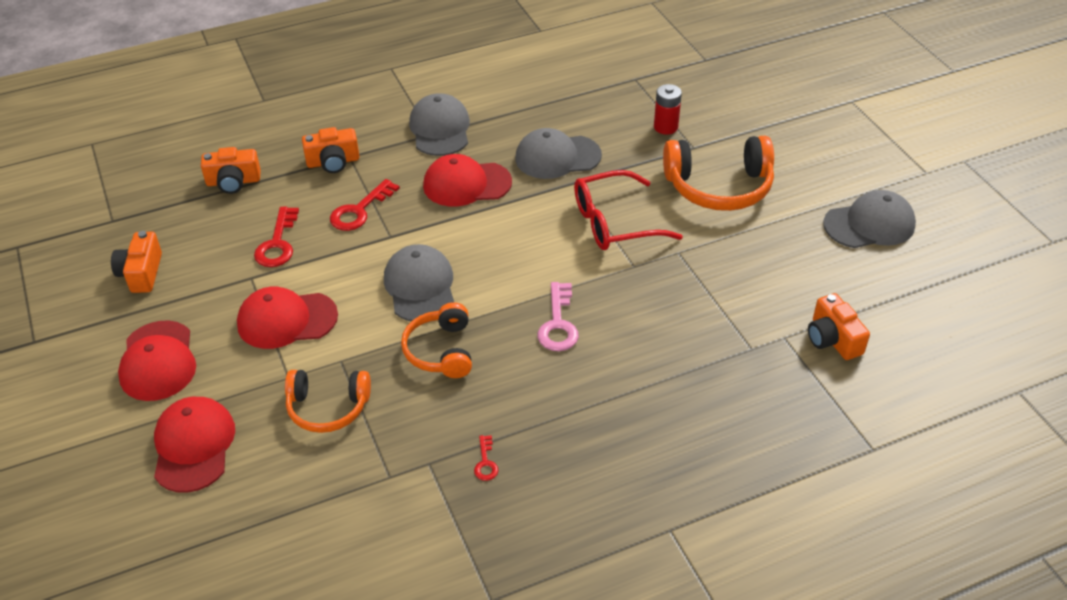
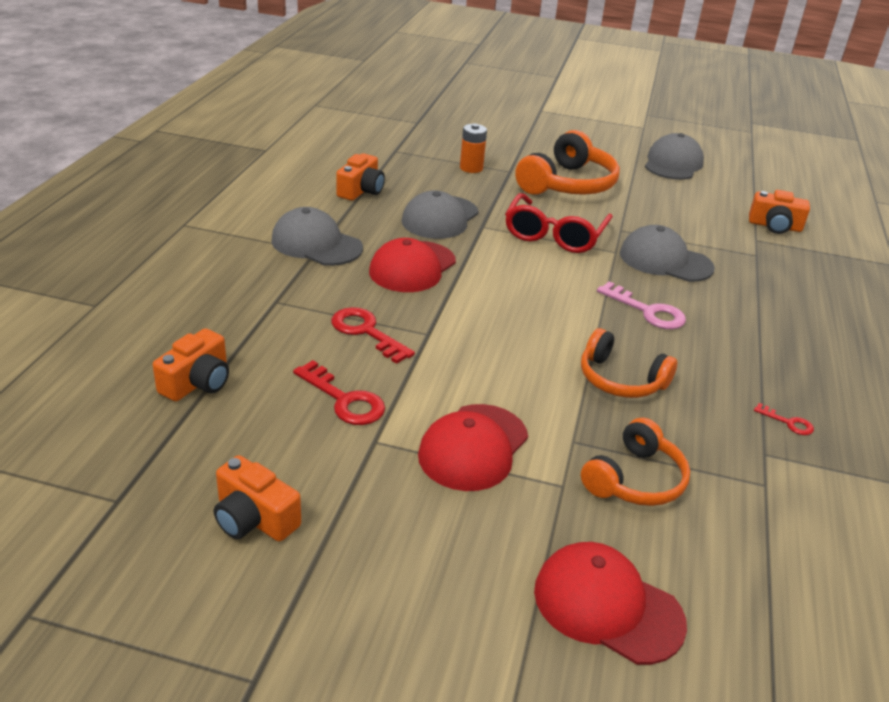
camera: 55 degrees left, 10 degrees down
red cap [118,320,196,401] -> none
orange camera [302,127,359,173] -> orange camera moved to [336,153,385,201]
red key [330,179,400,231] -> red key turned 150 degrees clockwise [331,307,415,364]
grey cap [384,244,454,321] -> grey cap moved to [620,225,715,282]
red battery [654,84,682,134] -> orange battery [460,123,487,173]

